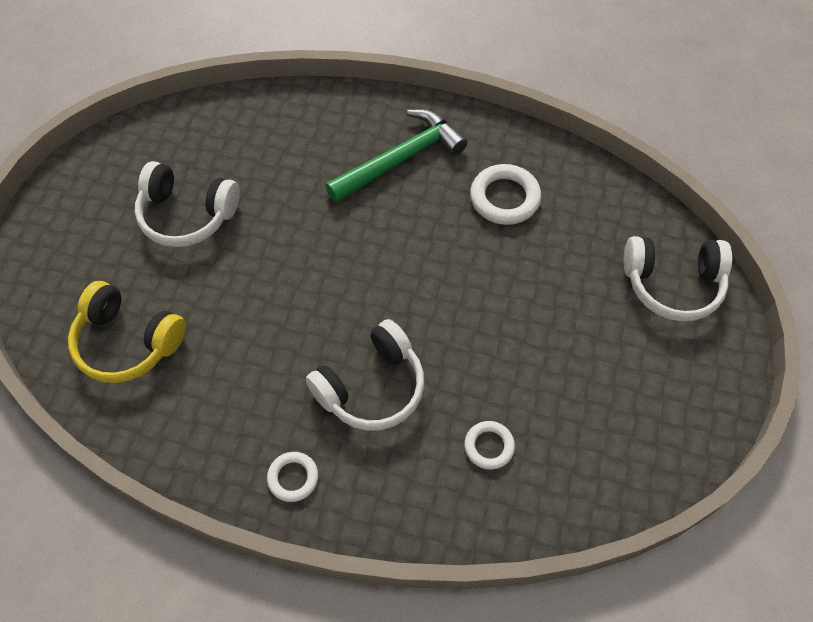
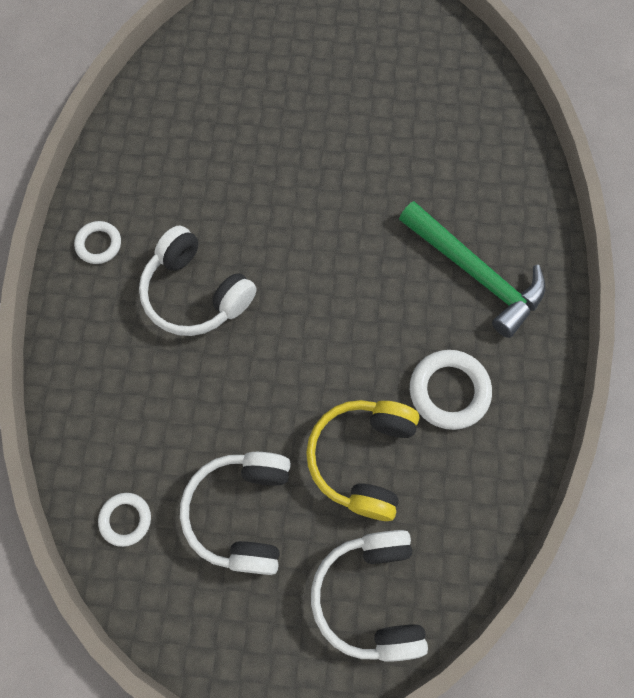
camera: 80 degrees right, 10 degrees up
yellow headphones [68,281,186,383] -> yellow headphones moved to [306,400,419,521]
white headphones [135,161,240,247] -> white headphones moved to [180,452,291,575]
white ring [464,421,515,470] -> white ring moved to [98,493,151,547]

